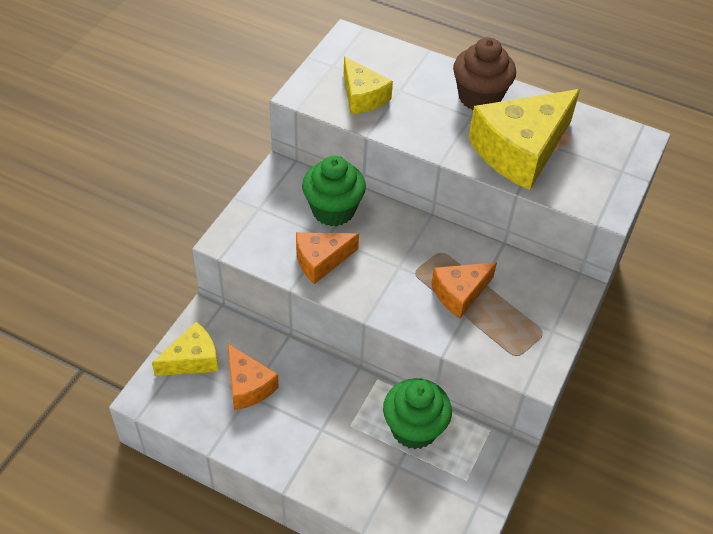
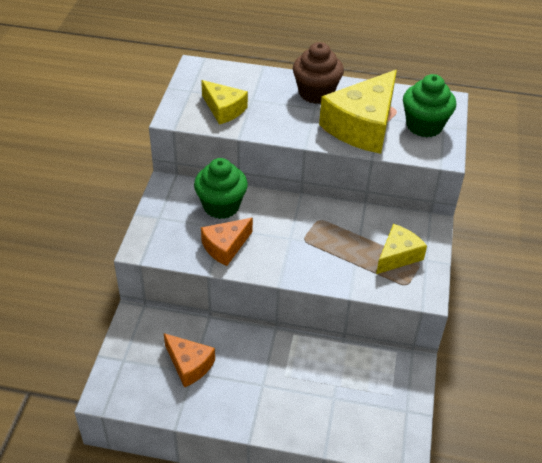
camera: 15 degrees left, 5 degrees down
yellow cheese [152,322,218,376] -> yellow cheese moved to [376,224,427,274]
green cupcake [383,378,452,449] -> green cupcake moved to [403,74,456,137]
orange cheese [432,262,497,318] -> none

